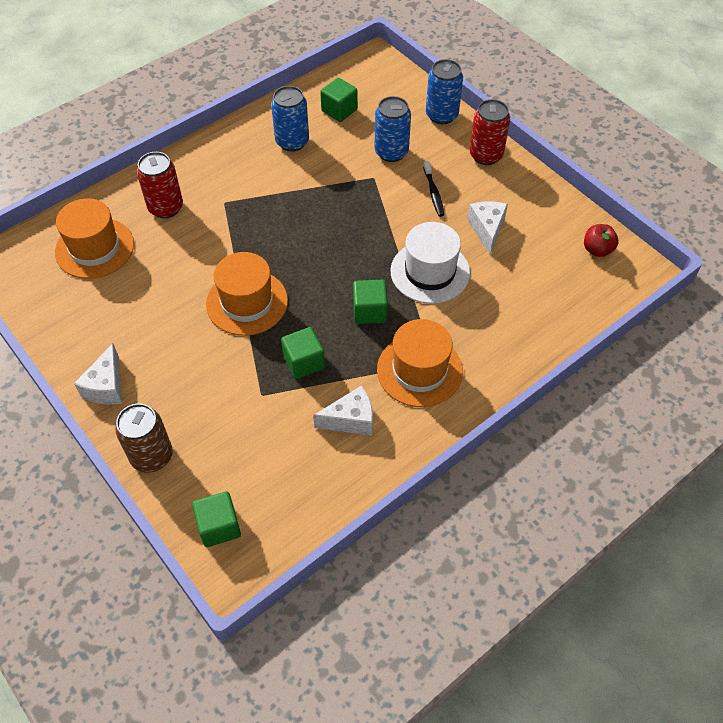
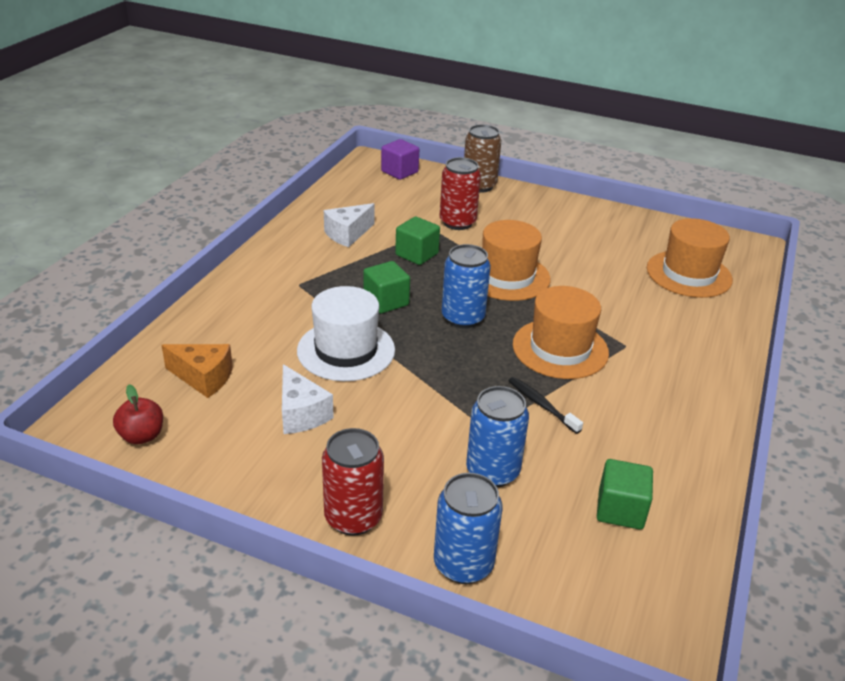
camera: 150 degrees right, 20 degrees down
white cheese [74,343,122,405] -> none
red can [137,152,183,218] -> red can moved to [440,157,481,230]
green cube [192,491,241,547] -> purple cube [381,139,419,180]
blue can [271,86,309,151] -> blue can moved to [442,244,491,328]
orange hat [377,319,463,407] -> orange hat moved to [513,286,609,379]
black toothbrush [423,161,444,217] -> black toothbrush moved to [508,377,583,434]
none -> orange cheese [161,344,233,398]

